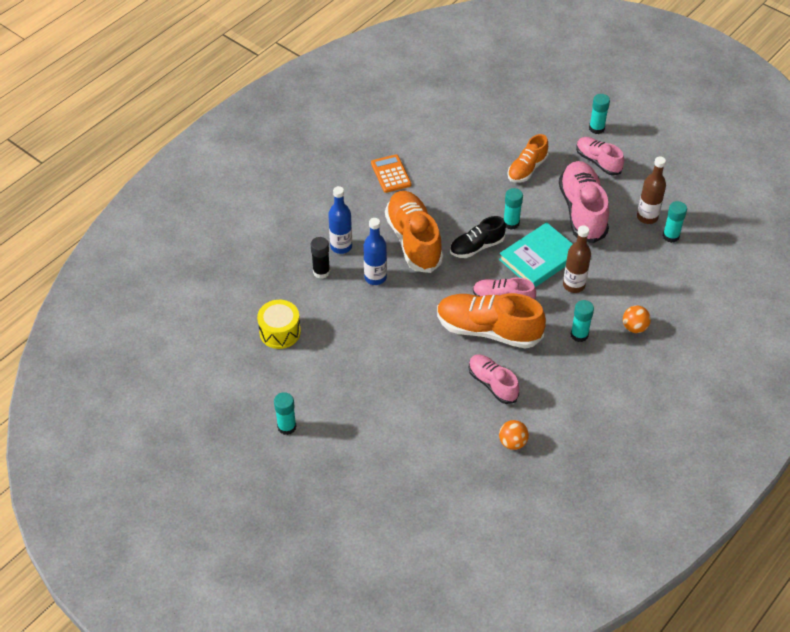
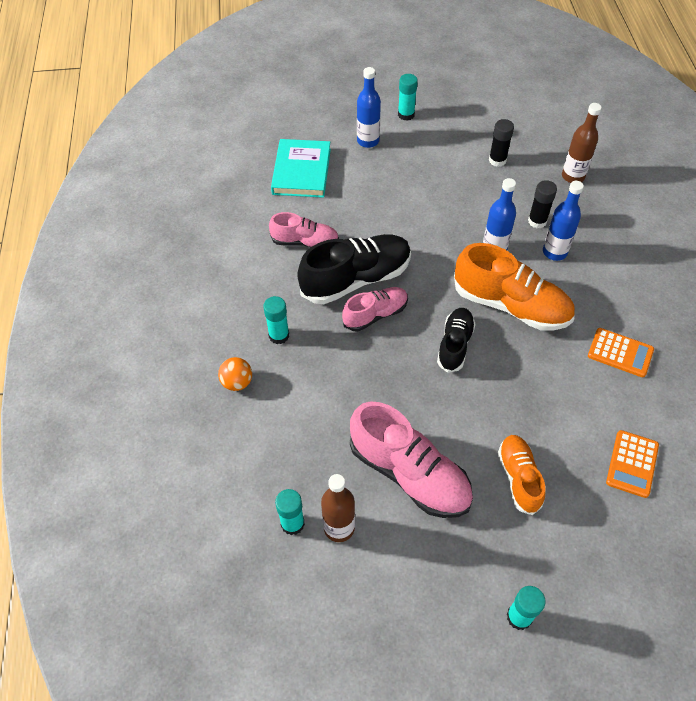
camera: 135 degrees right, 5 degrees up
yellow drum [257,300,301,349] -> black glue stick [489,119,514,167]
orange shoe [437,293,546,349] -> black shoe [297,234,411,304]
turquoise book [499,222,572,287] -> turquoise book moved to [271,139,331,198]
orange ball [499,420,529,450] -> none
turquoise glue stick [504,188,523,230] -> none
brown bottle [563,225,591,293] -> brown bottle moved to [562,103,602,183]
pink shoe [576,137,624,175] -> none
none -> blue bottle [357,67,381,148]
none -> orange calculator [606,430,659,498]

